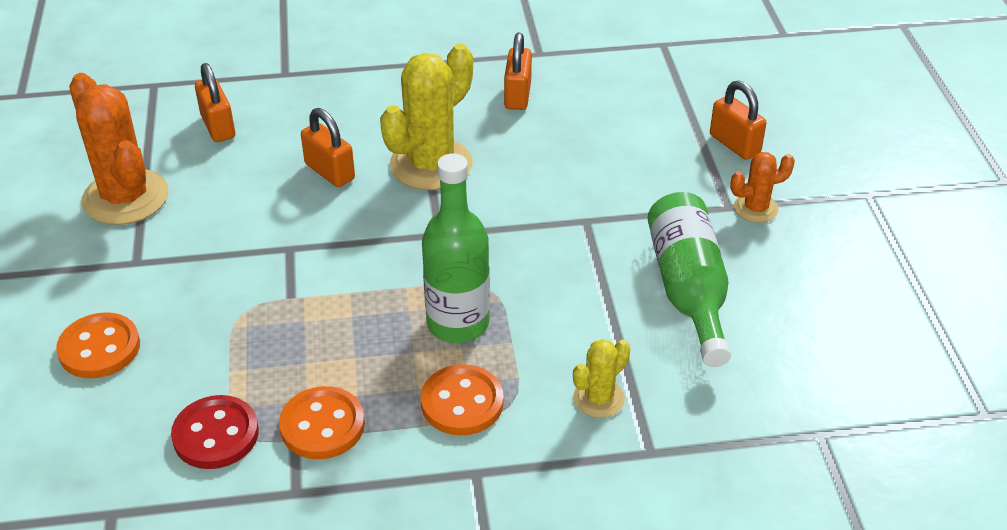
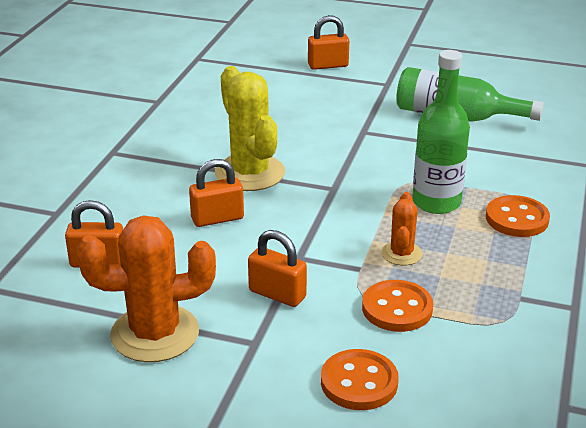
camera: 65 degrees left, 10 degrees down
red button [171,395,259,469] -> none
orange button [279,386,365,459] -> orange button moved to [362,280,433,332]
orange padlock [504,33,532,110] -> orange padlock moved to [248,230,307,307]
yellow cactus [573,339,631,418] -> none
orange cactus [730,152,795,223] -> orange cactus moved to [382,192,423,266]

